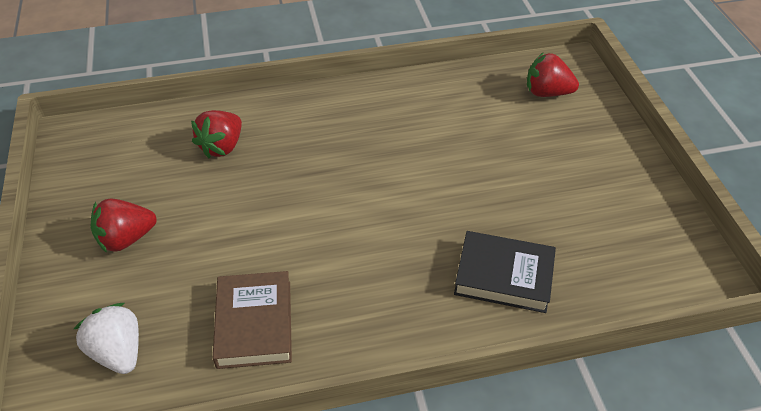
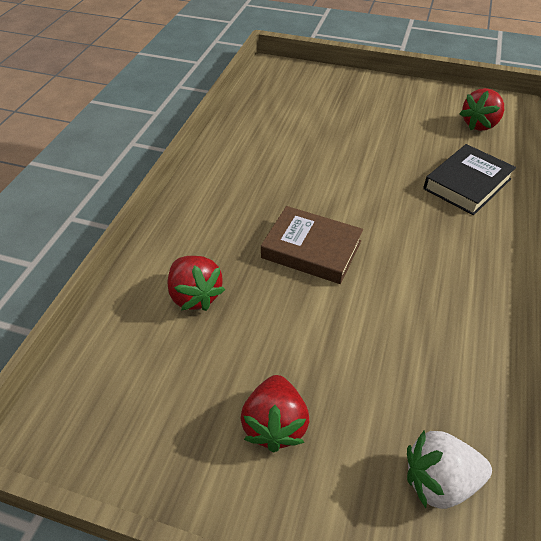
camera: 60 degrees left, 0 degrees up
brown book [213,271,292,369] -> brown book moved to [261,206,363,284]
red strawberry [527,52,579,97] -> red strawberry moved to [459,88,504,131]

